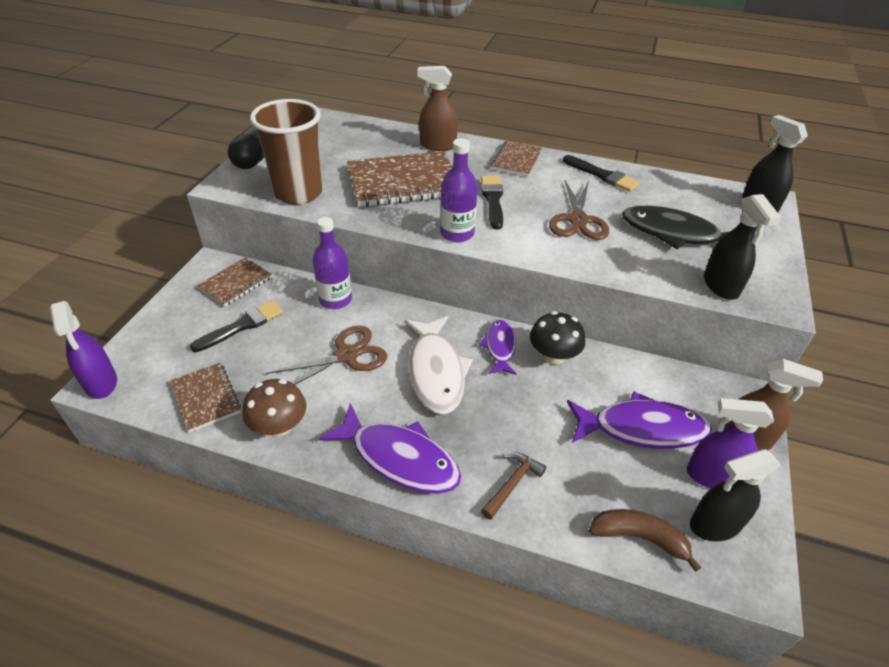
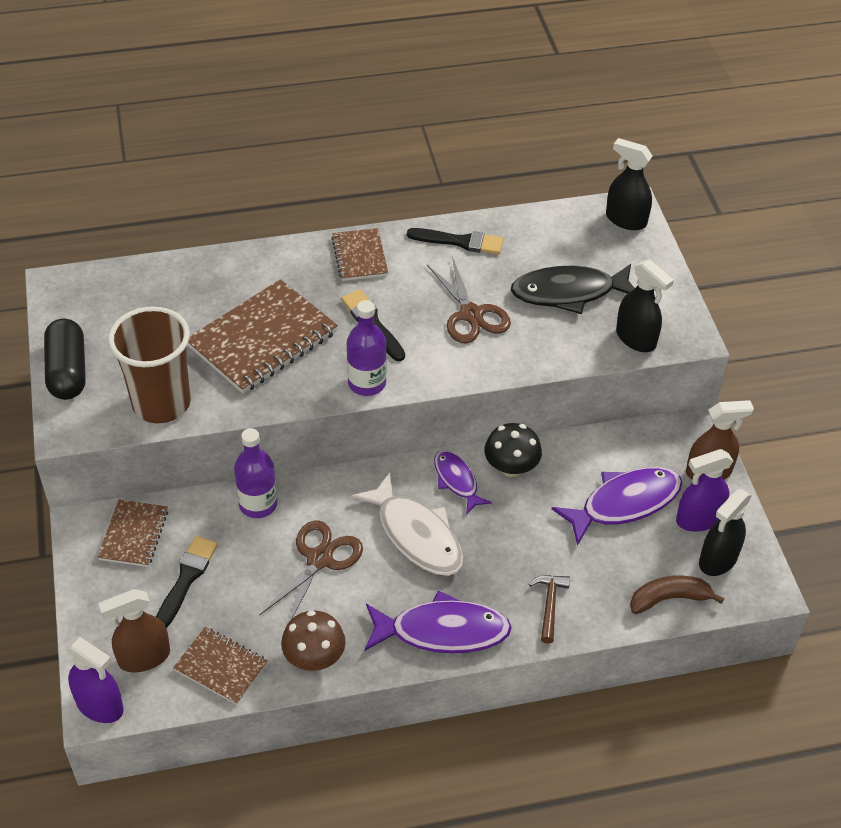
camera: 30 degrees left, 5 degrees up
brown spray bottle [417,66,458,151] -> brown spray bottle moved to [98,589,170,672]

